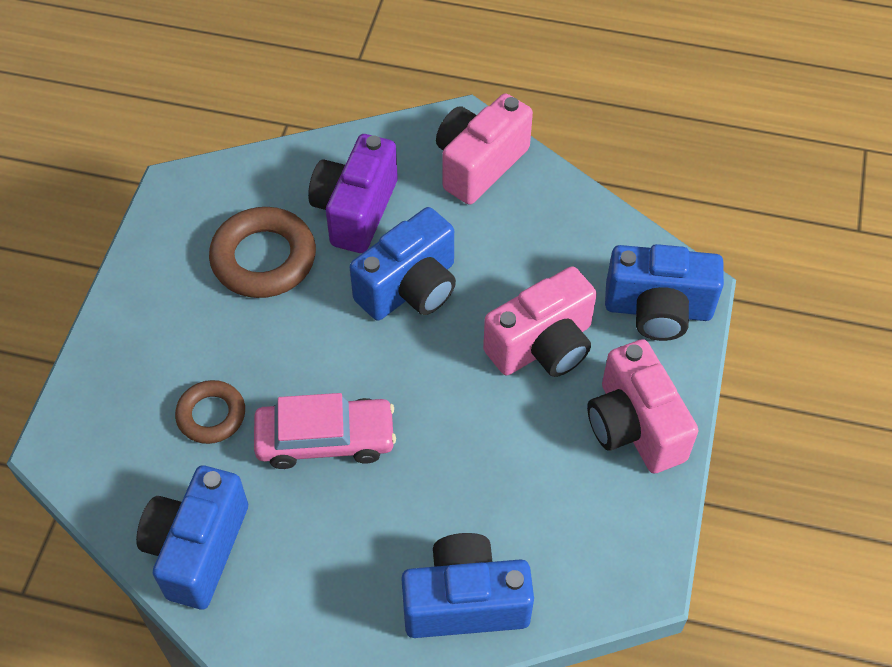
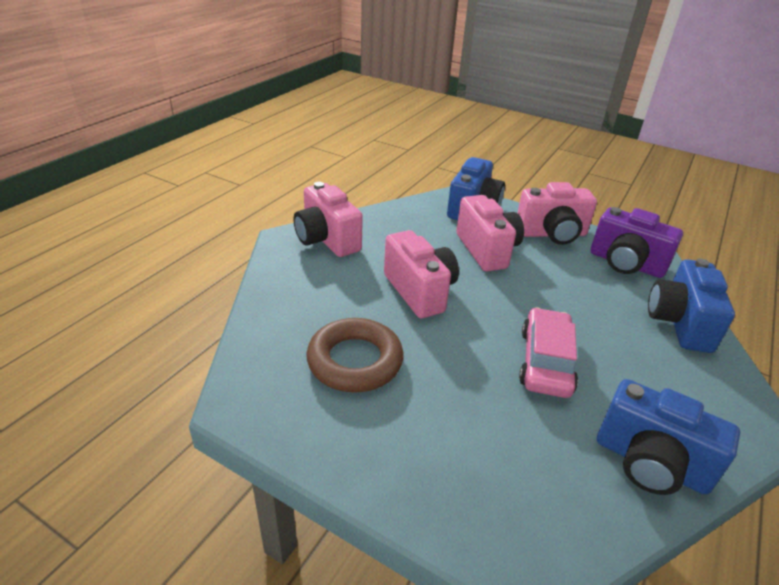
camera: 75 degrees left, 20 degrees down
brown ring [175,380,245,444] -> none
purple camera [308,134,398,253] -> purple camera moved to [590,207,683,278]
blue camera [350,207,456,320] -> pink camera [384,230,459,318]

